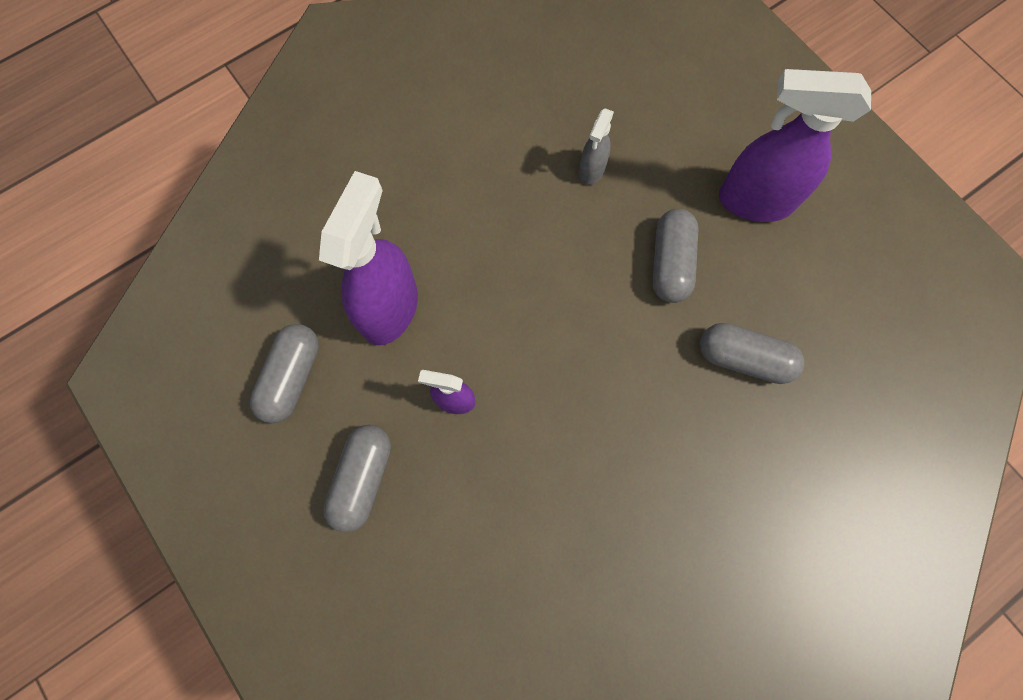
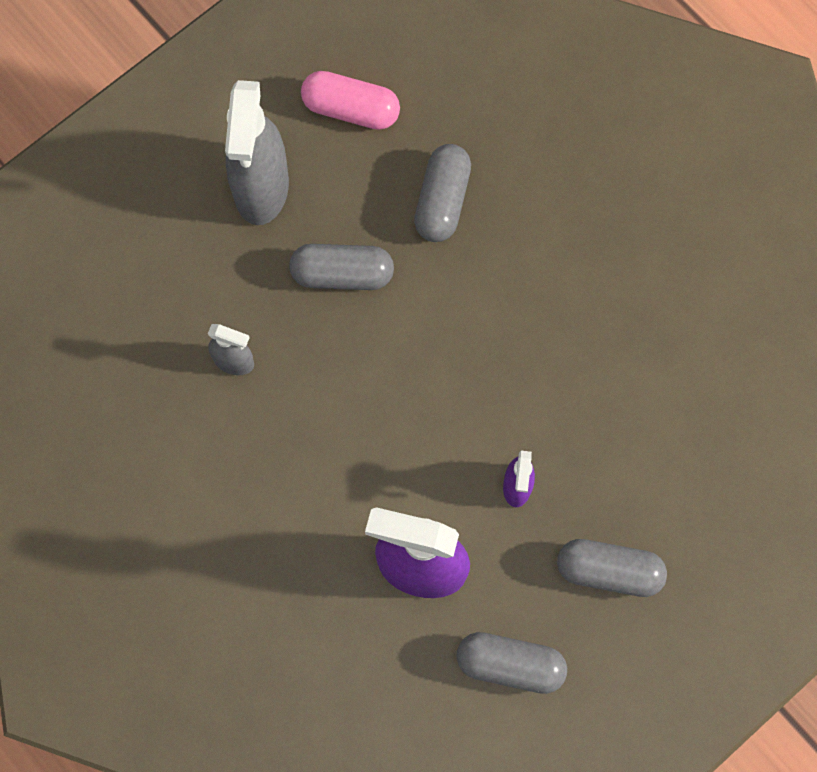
camera: 95 degrees left, 0 degrees up
purple spray bottle [719,69,871,222] -> grey spray bottle [225,80,289,225]
none -> pink capsule [301,71,400,130]

